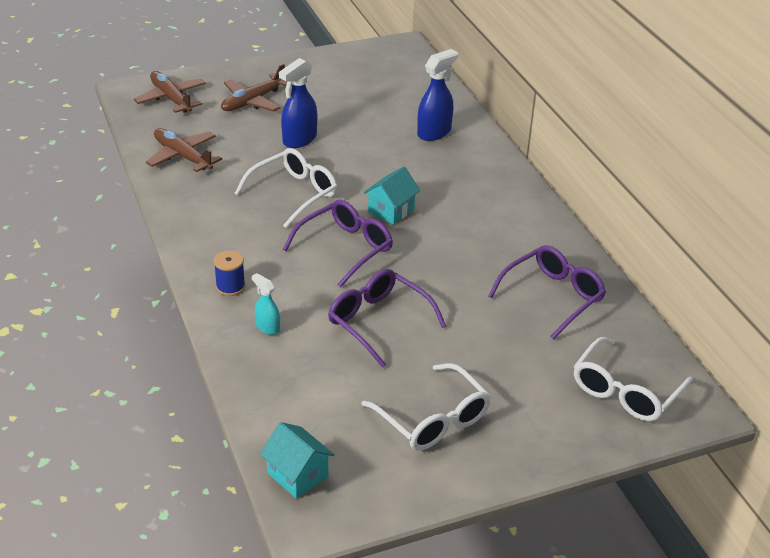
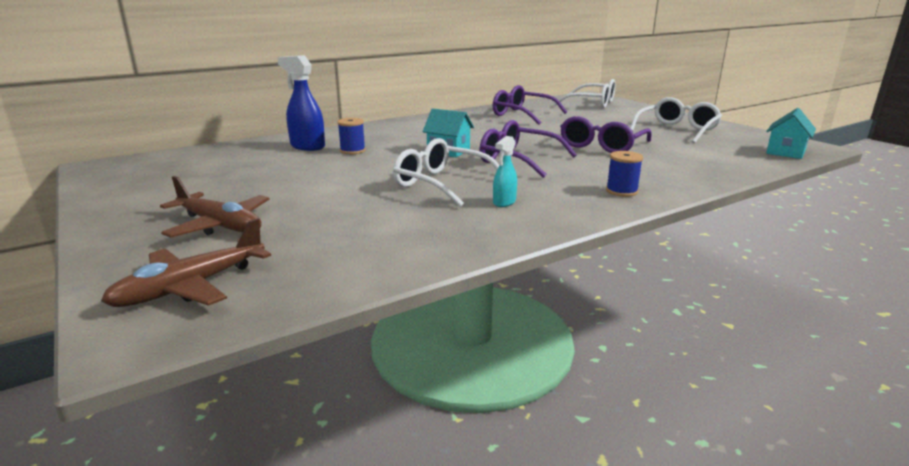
camera: 100 degrees left, 15 degrees down
brown plane [146,128,222,172] -> none
turquoise spray bottle [252,273,280,335] -> turquoise spray bottle moved to [493,136,517,207]
blue spray bottle [279,58,317,148] -> none
none -> blue spool [337,118,366,154]

